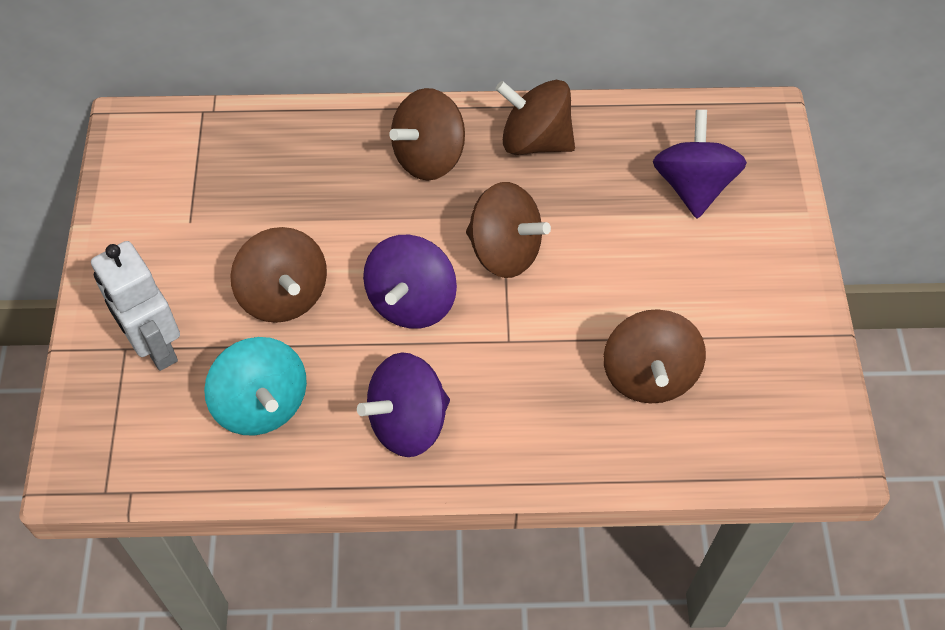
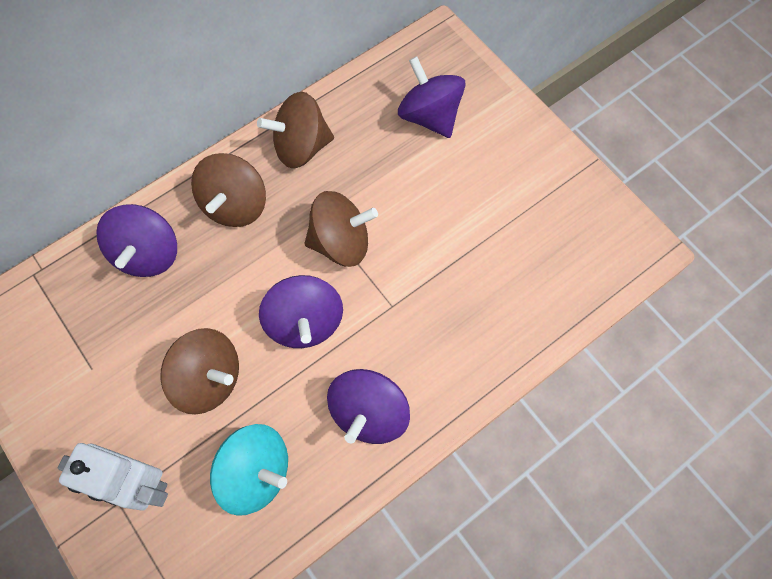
camera: 35 degrees left, 10 degrees up
brown spinning top [603,309,706,404] -> none
none -> purple spinning top [96,204,177,277]

